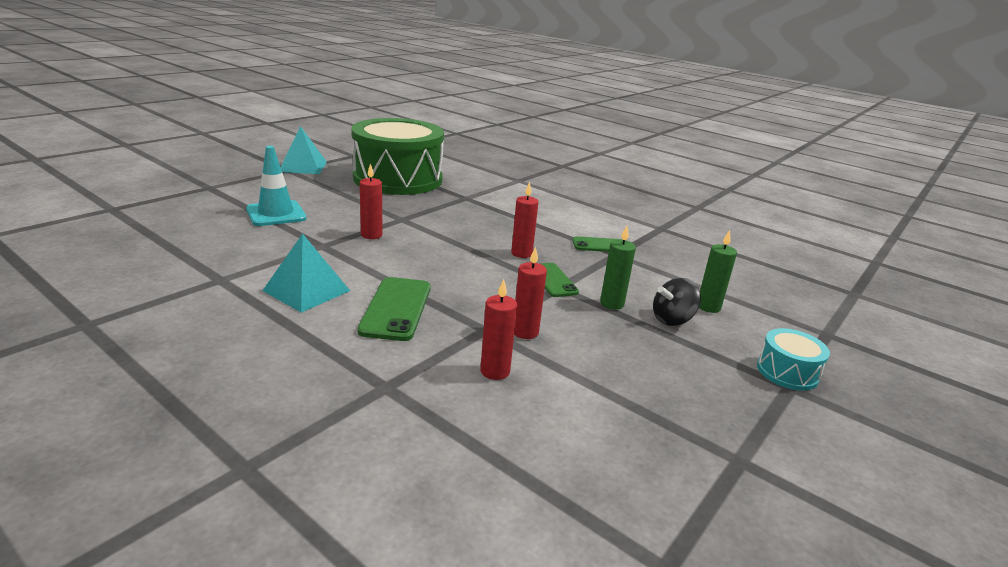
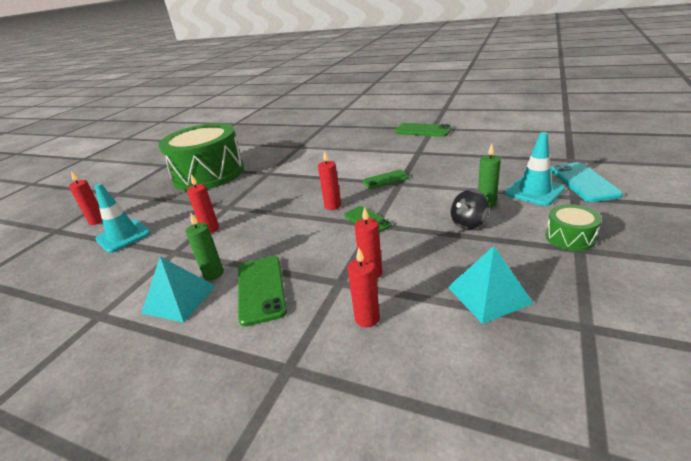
camera: 10 degrees left, 5 degrees up
turquoise pyramid [280,126,327,174] -> turquoise pyramid moved to [448,246,534,324]
green candle [600,226,636,310] -> green candle moved to [186,213,224,280]
turquoise drum [757,328,830,391] -> green drum [545,204,602,251]
none -> red candle [69,171,103,225]
none -> green phone [395,123,452,137]
none -> turquoise traffic cone [505,132,565,206]
none -> turquoise phone [550,162,623,202]

